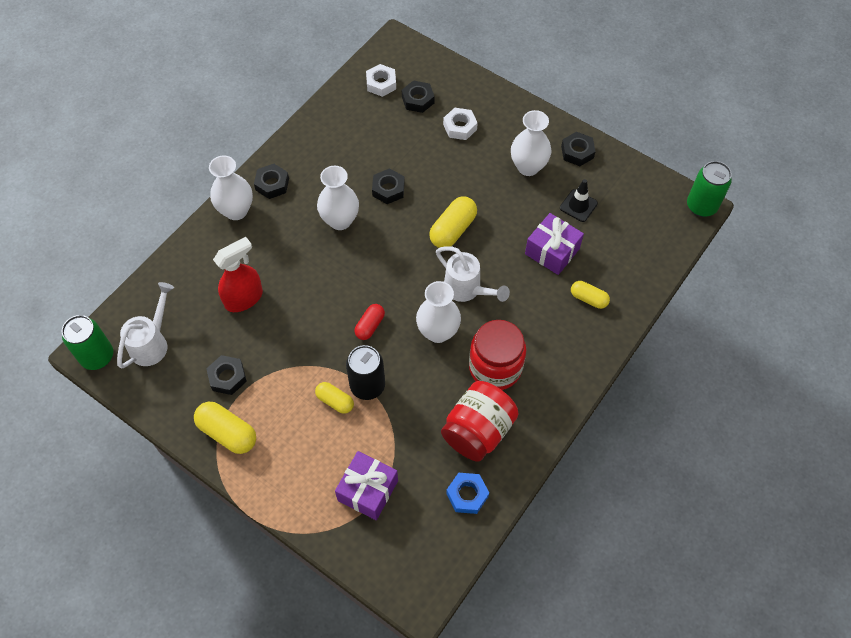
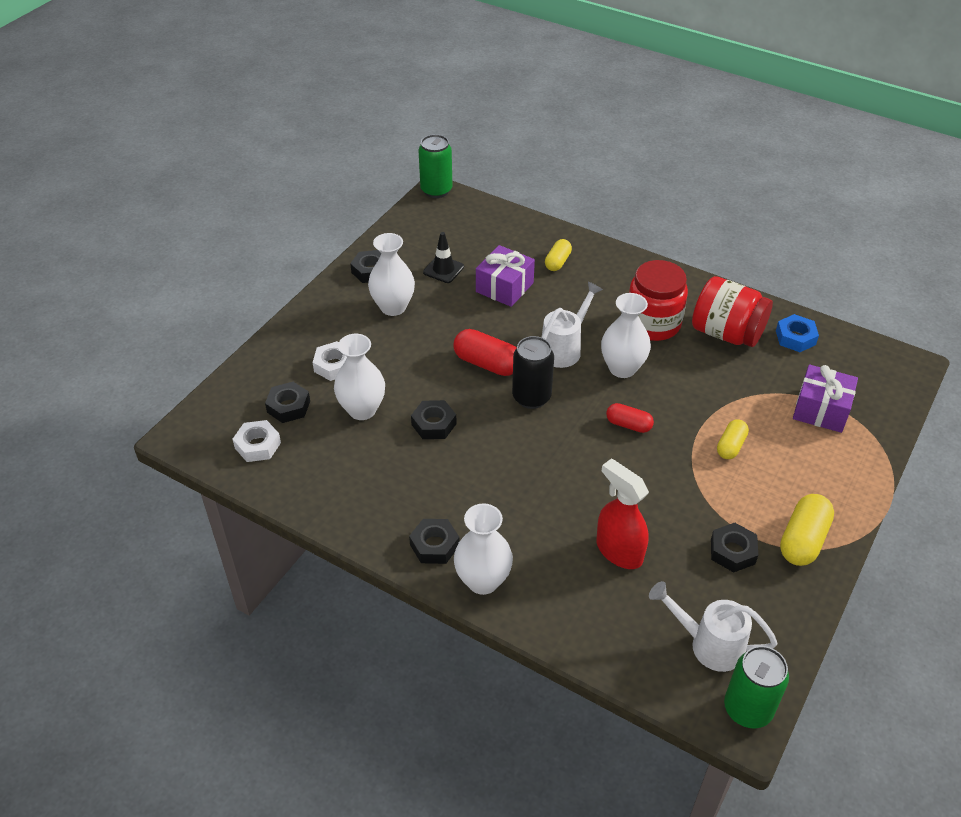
camera: 95 degrees left, 15 degrees down
white vase [317,166,359,230] -> white vase moved to [334,334,385,420]
black can [346,345,385,400] -> black can moved to [512,336,554,409]
yellow capsule [429,196,477,248] -> red capsule [453,329,516,376]

